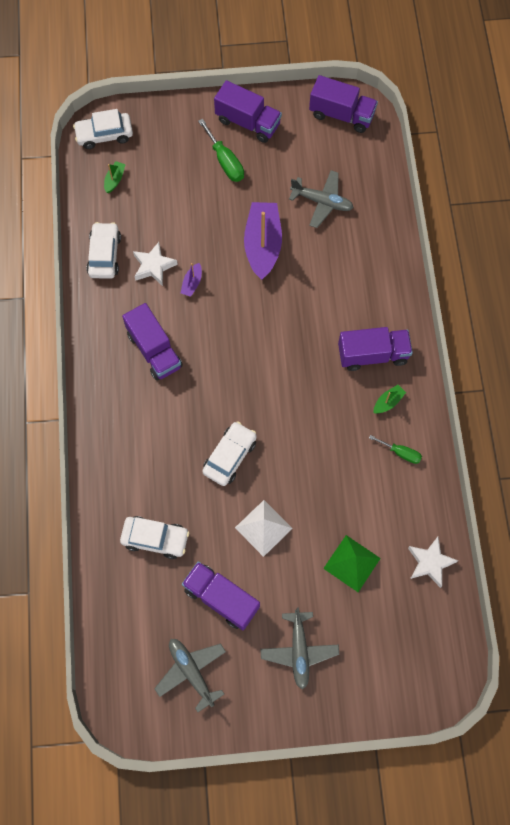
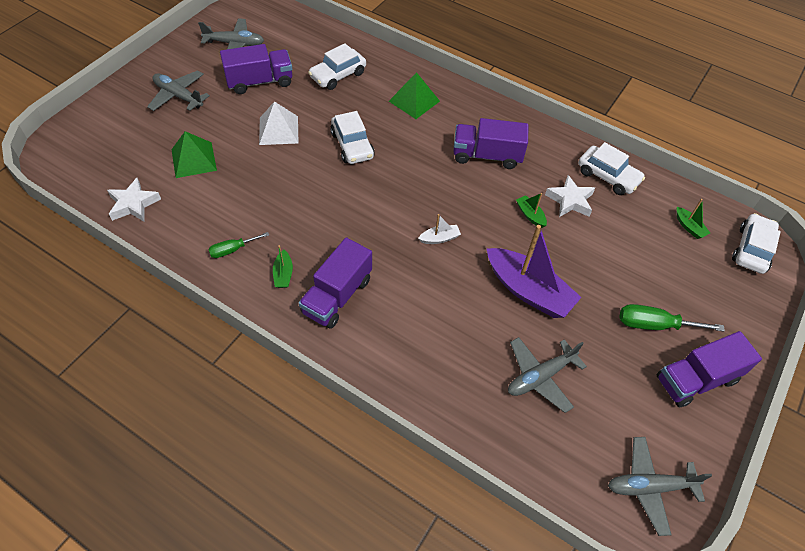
camera: 125 degrees right, 15 degrees down
purple boat [180,263,202,297] -> green boat [516,193,547,228]
purple truck [309,75,378,133] -> grey plane [608,437,712,536]
none -> green pyramid [389,72,440,119]
none -> white boat [418,214,461,244]

